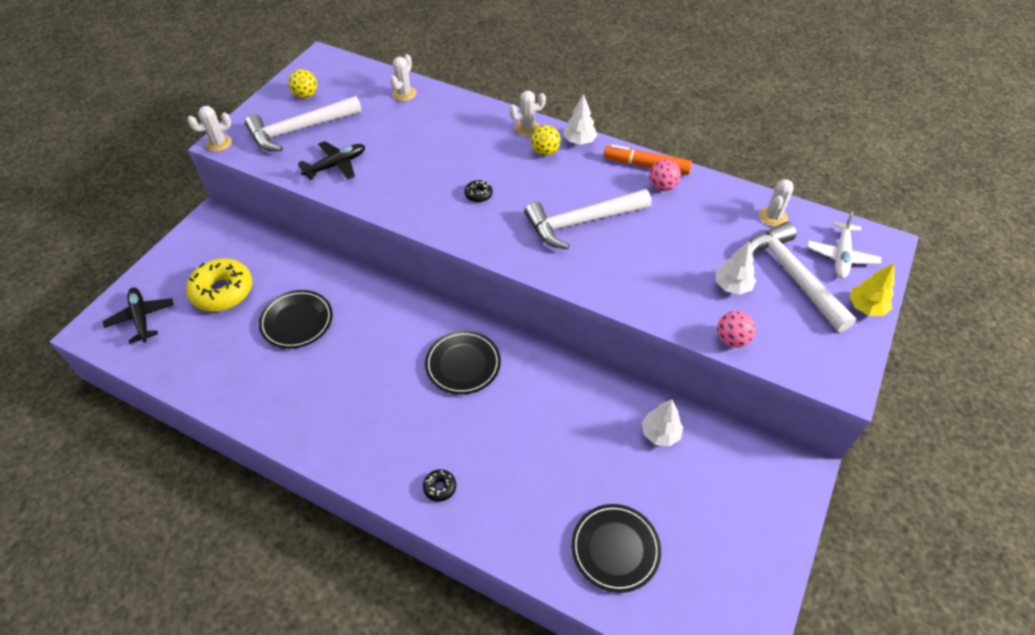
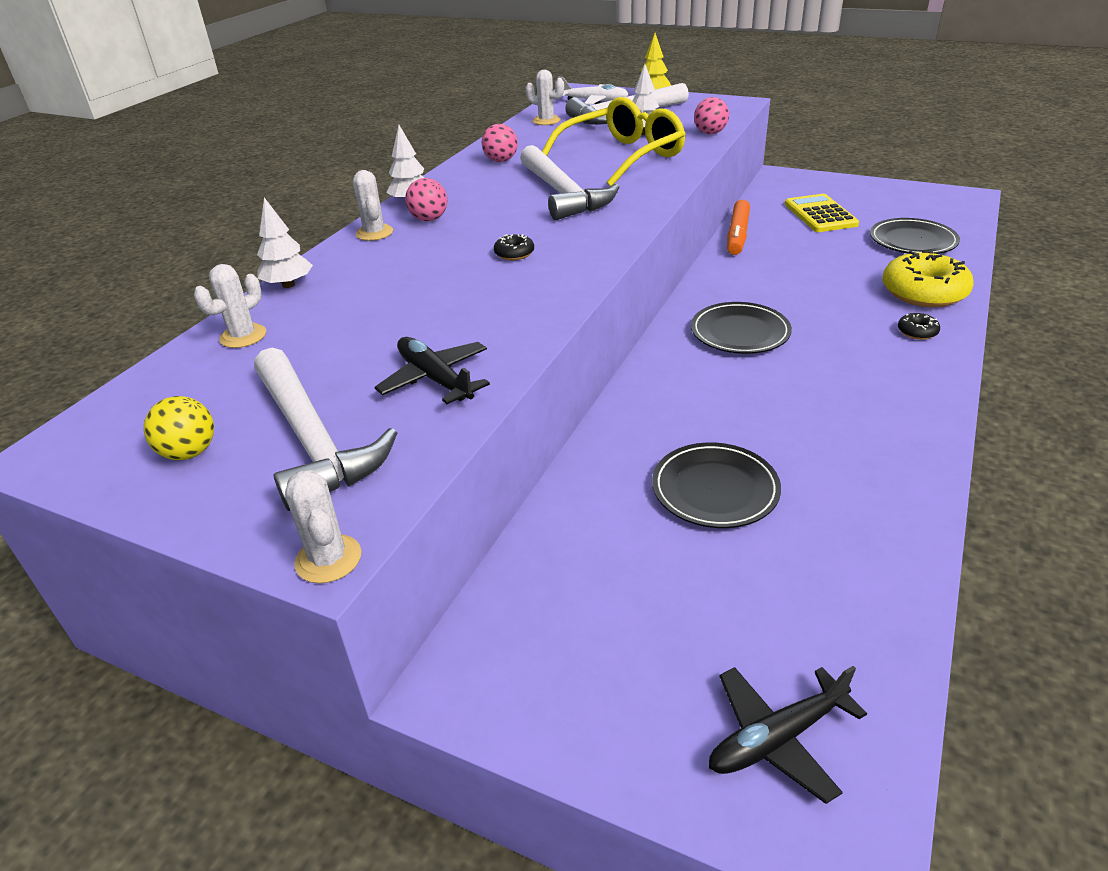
camera: 90 degrees left, 15 degrees down
yellow donut [186,258,252,312] -> yellow donut moved to [882,250,974,307]
white cactus [390,54,416,101] -> white cactus turned 75 degrees counterclockwise [194,264,266,348]
yellow ball [531,125,561,156] -> pink ball [405,178,447,221]
orange marker [604,145,692,175] -> orange marker moved to [727,200,750,255]
white tree [642,399,683,446] -> white tree moved to [257,198,313,288]
none -> yellow glasses [542,97,685,186]
none -> yellow calculator [785,194,859,232]

